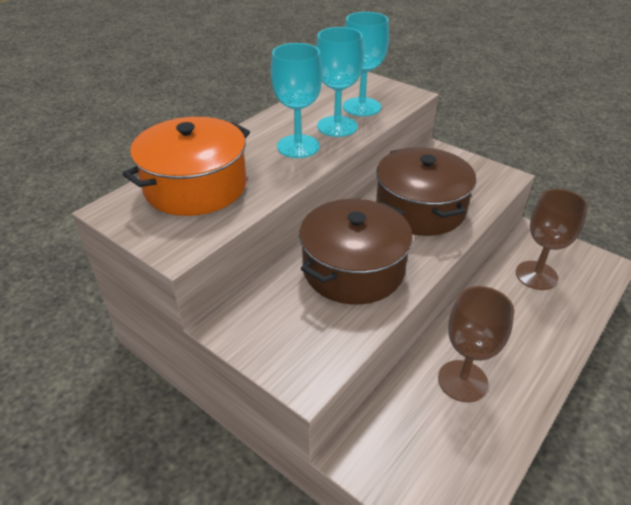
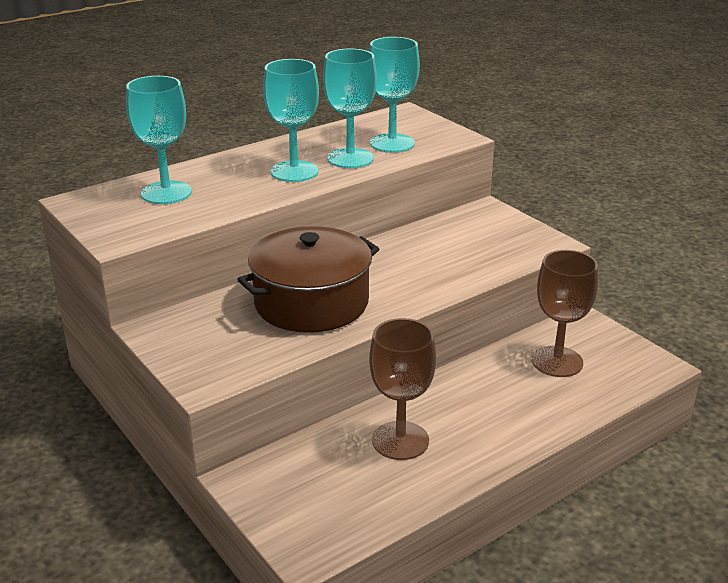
camera: 15 degrees right, 10 degrees down
orange pot [122,117,250,216] -> turquoise goblet [126,76,192,204]
brown pot [376,147,476,236] -> none

